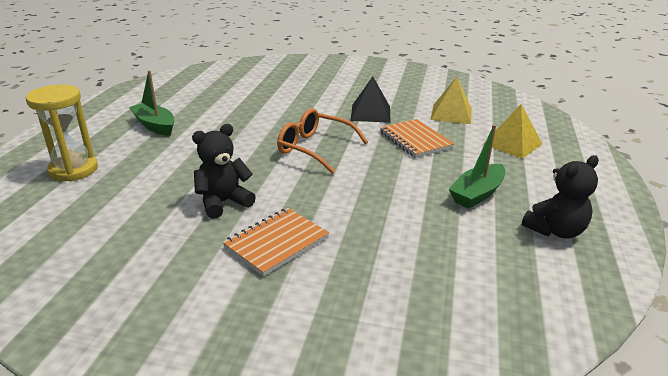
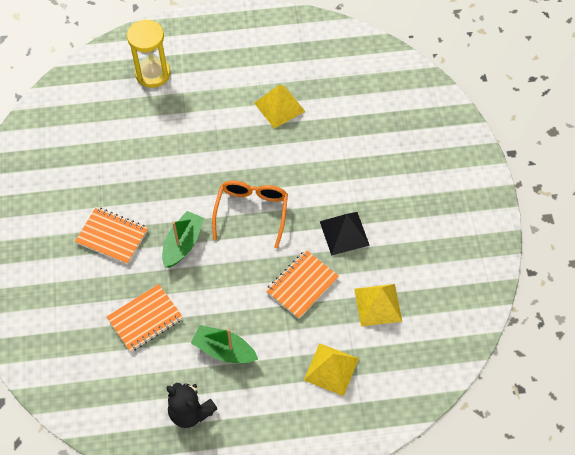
camera: 70 degrees right, 30 degrees up
green boat [129,70,174,136] -> green boat moved to [162,211,204,268]
black teddy bear [192,124,256,219] -> none
none -> orange notebook [106,284,183,352]
none -> yellow pyramid [254,85,305,129]

